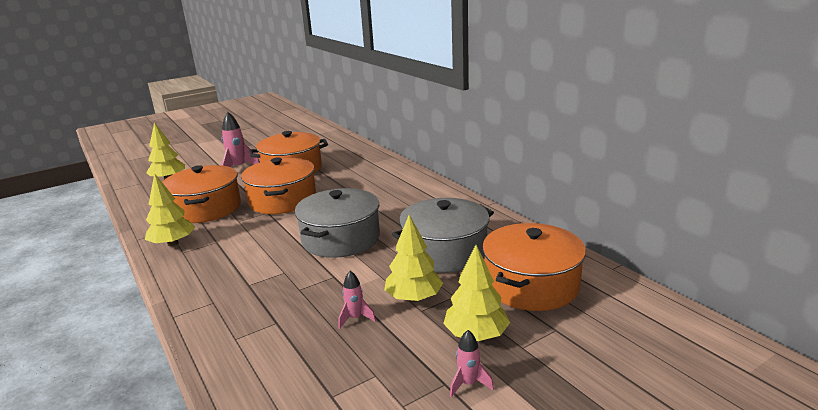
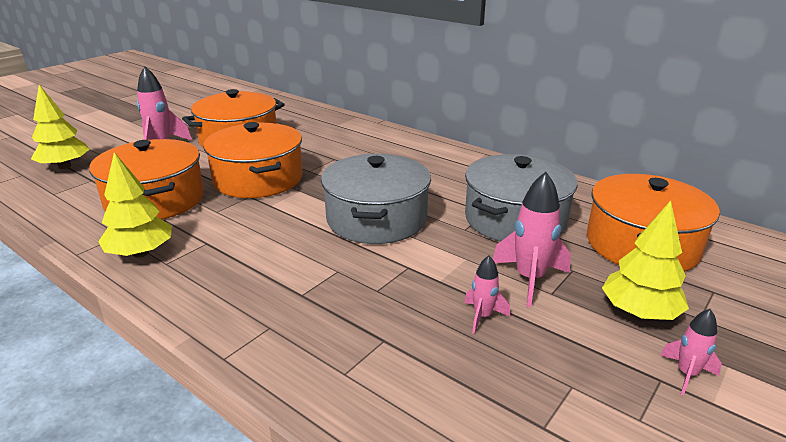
camera: 20 degrees left, 5 degrees up
yellow tree [384,215,443,302] -> pink rocket [493,172,571,307]

